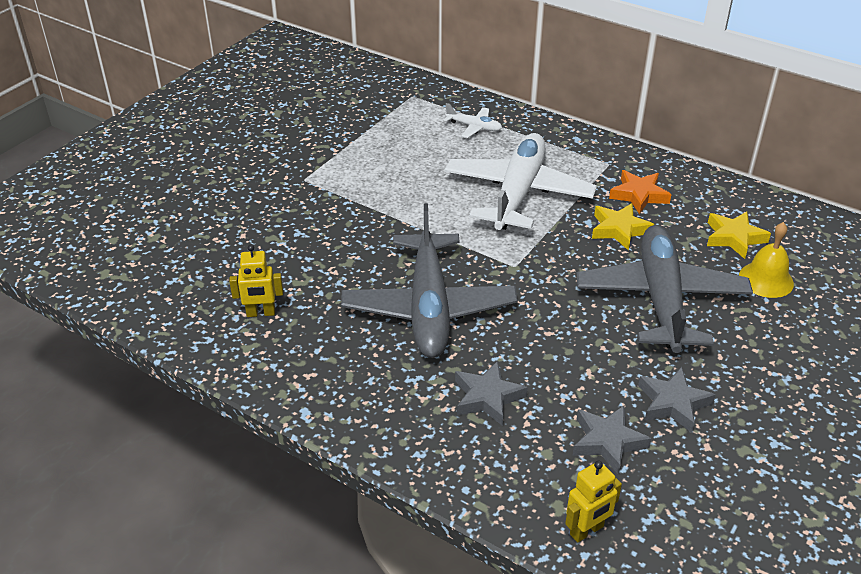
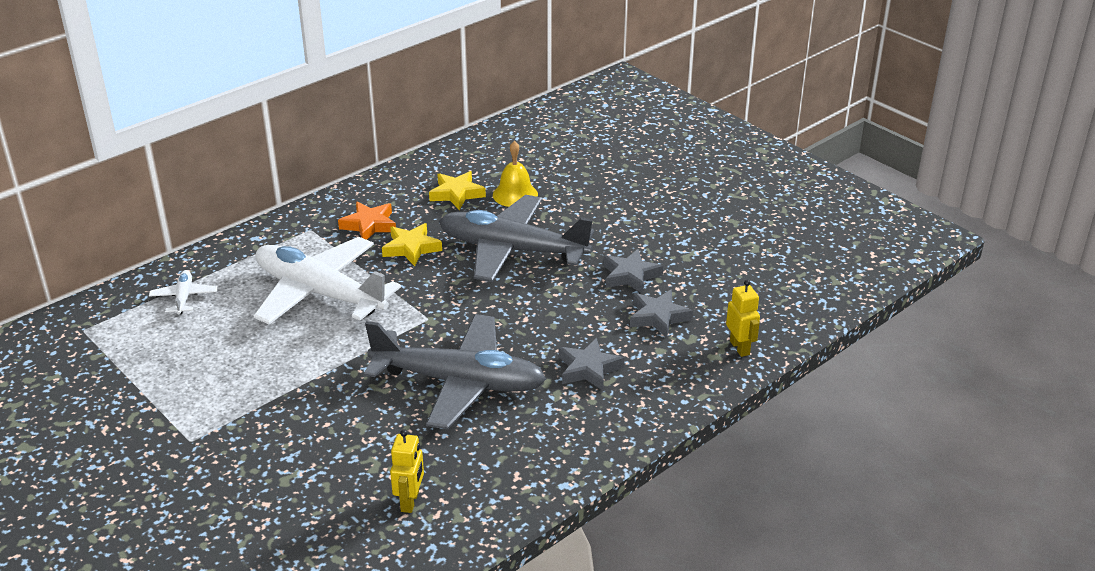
camera: 75 degrees left, 5 degrees down
white plane [443,103,502,138] -> white plane turned 45 degrees counterclockwise [149,270,217,315]

